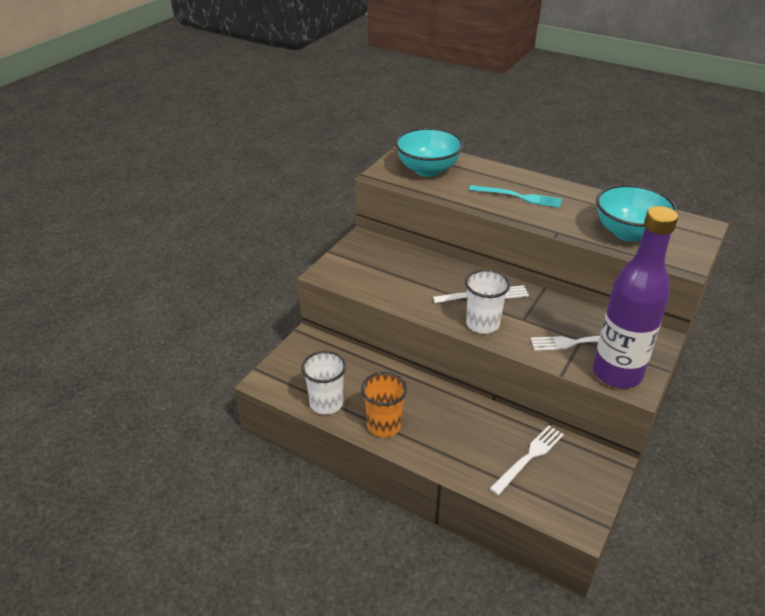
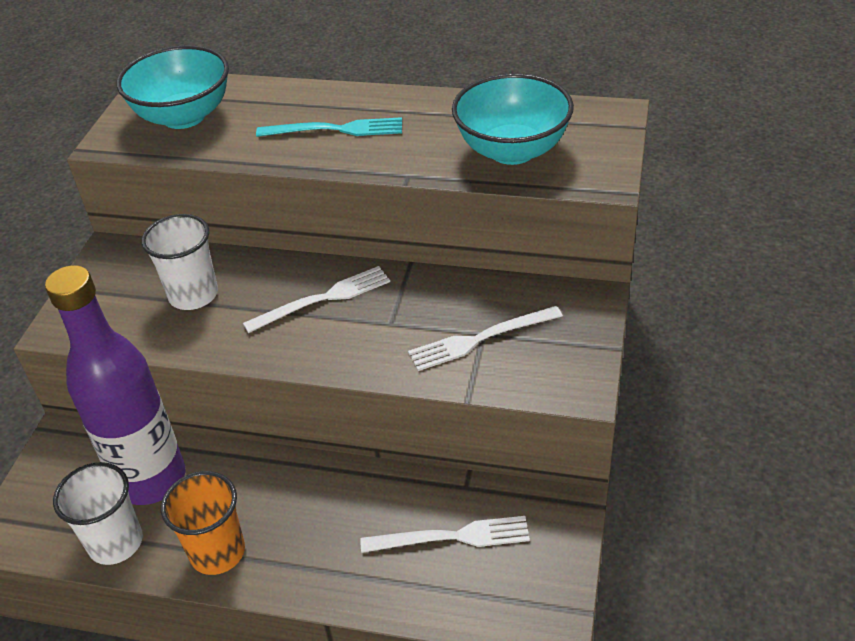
camera: 15 degrees left, 5 degrees up
white cup [465,269,510,334] -> white cup moved to [142,214,218,310]
white fork [489,425,564,495] -> white fork turned 60 degrees clockwise [360,516,530,553]
purple bottle [593,206,678,388] -> purple bottle moved to [45,265,185,505]

